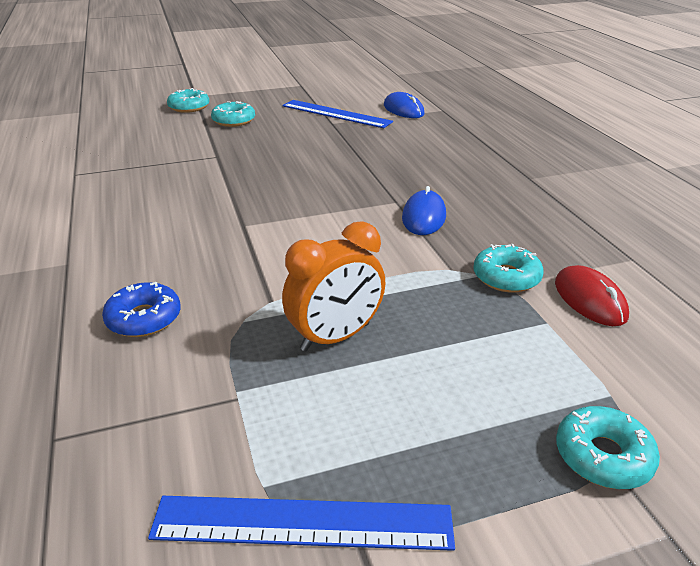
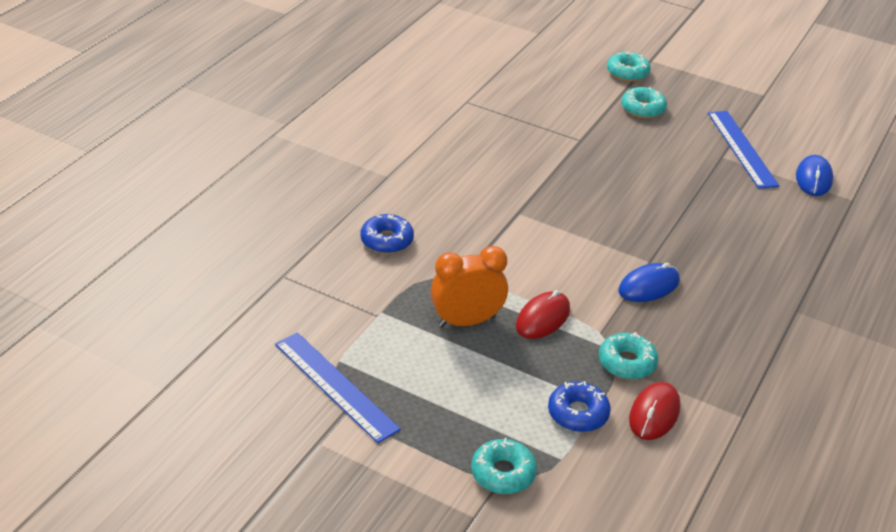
camera: 45 degrees right, 5 degrees up
orange clock [282,221,385,351] -> orange clock turned 150 degrees clockwise [430,246,508,327]
none -> red mouse [516,290,570,339]
none -> blue donut [548,381,611,432]

